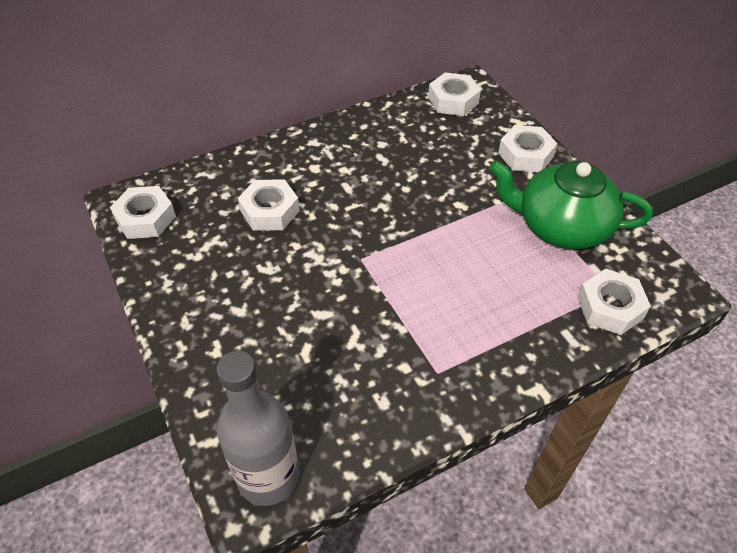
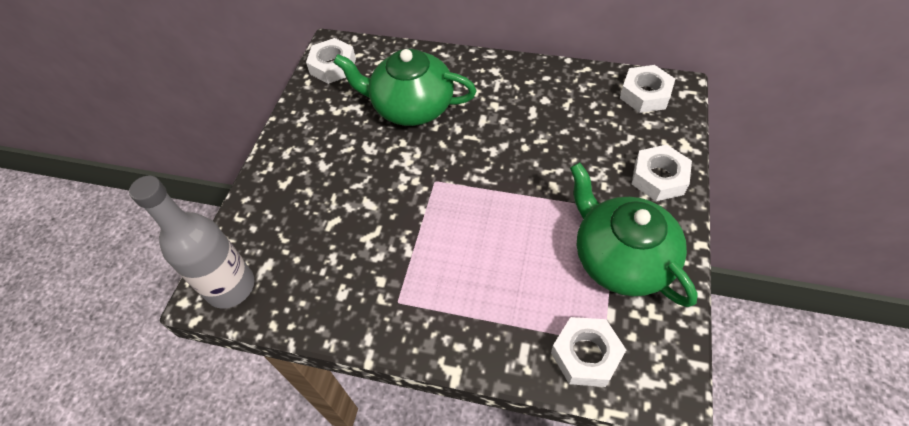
camera: 45 degrees right, 5 degrees up
white nut [238,180,300,230] -> green teapot [333,49,477,126]

